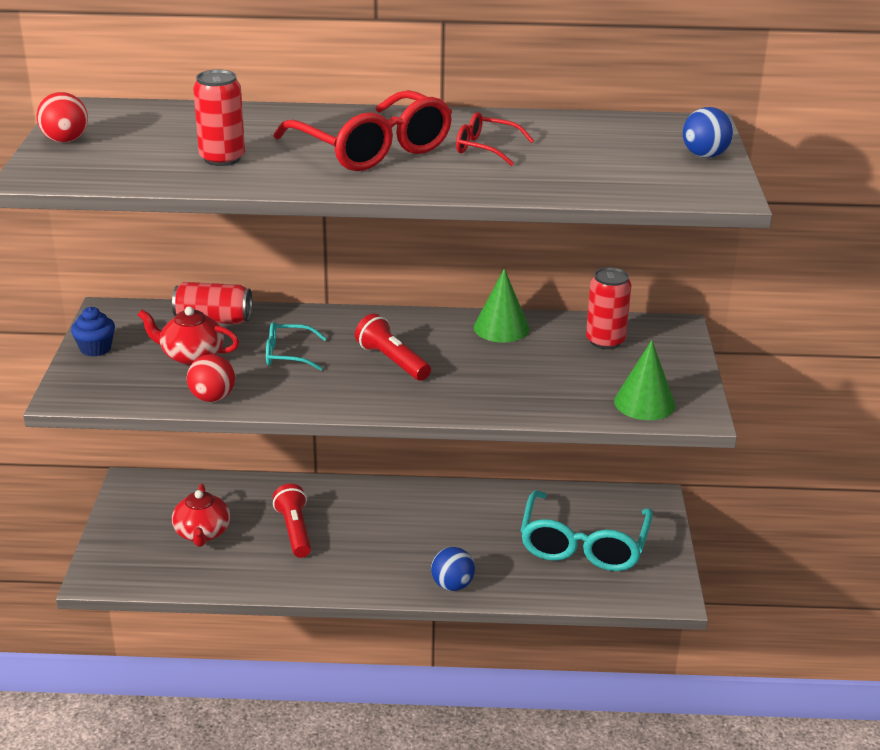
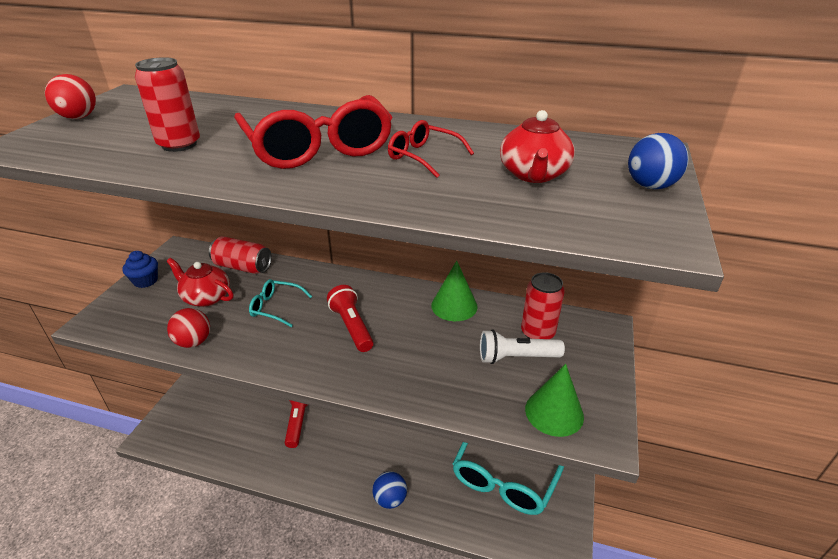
camera: 15 degrees right, 5 degrees up
red teapot [172,483,230,547] -> red teapot moved to [500,110,575,183]
none -> white flashlight [480,330,565,364]

